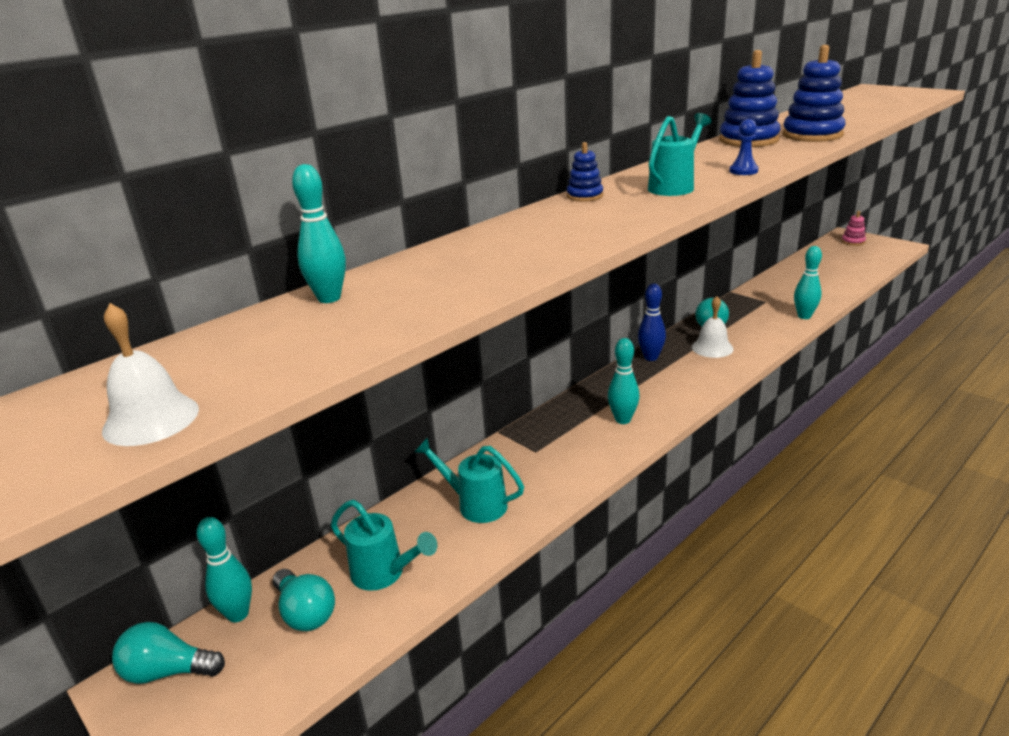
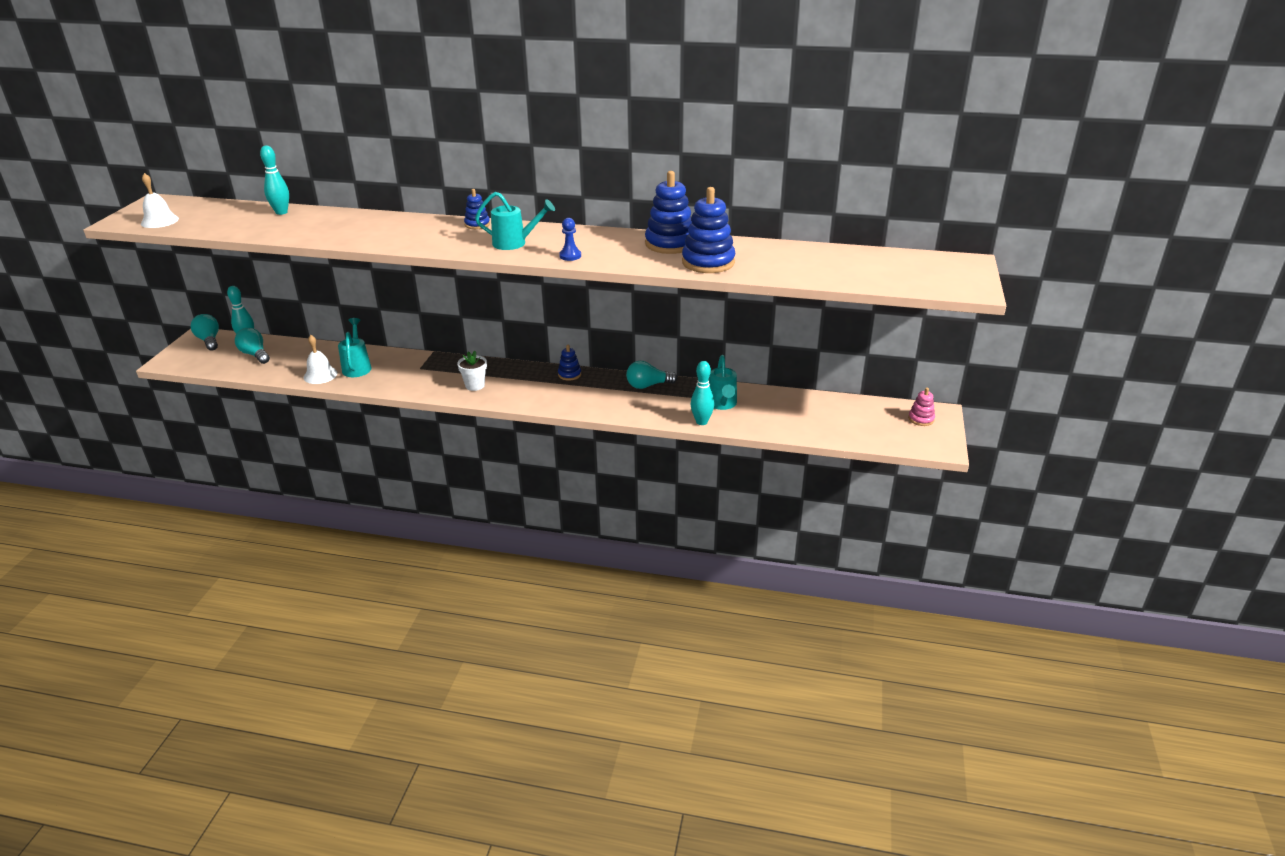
camera: 55 degrees right, 5 degrees up
turquoise light bulb [273,569,335,631] -> turquoise light bulb turned 120 degrees clockwise [235,328,270,364]
turquoise watering can [331,500,437,591] -> turquoise watering can moved to [709,355,737,410]
turquoise bowling pin [608,338,640,424] -> white flower pot [457,351,487,391]
blue bowling pin [638,284,666,361] -> blue stacking toy [558,345,581,381]
white bell [692,296,733,358] -> white bell moved to [304,335,338,384]

